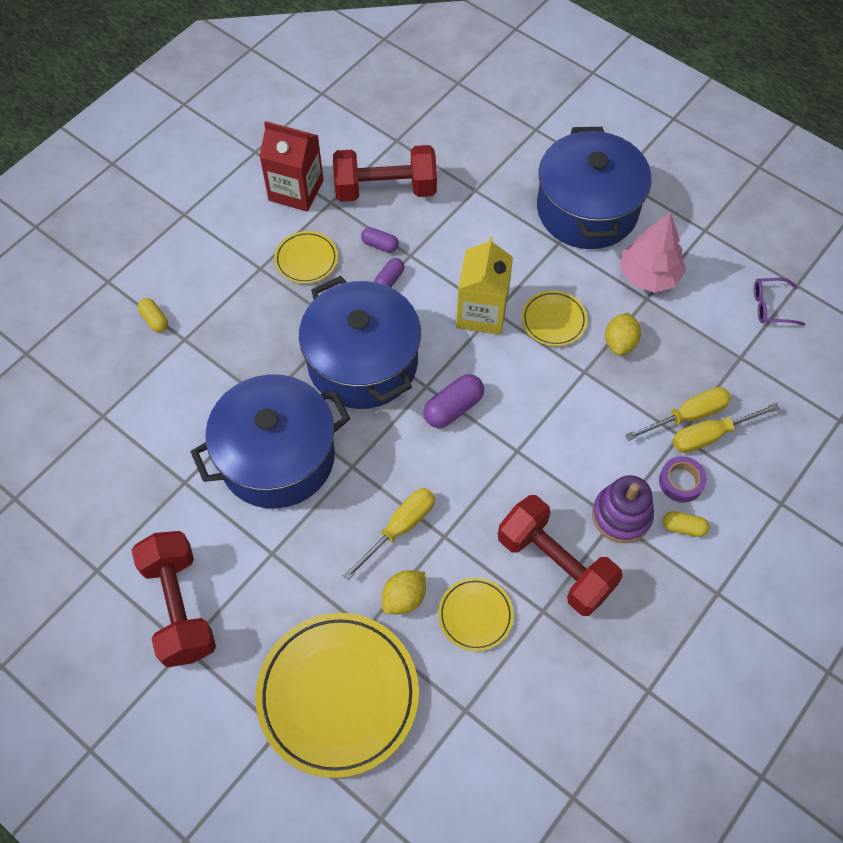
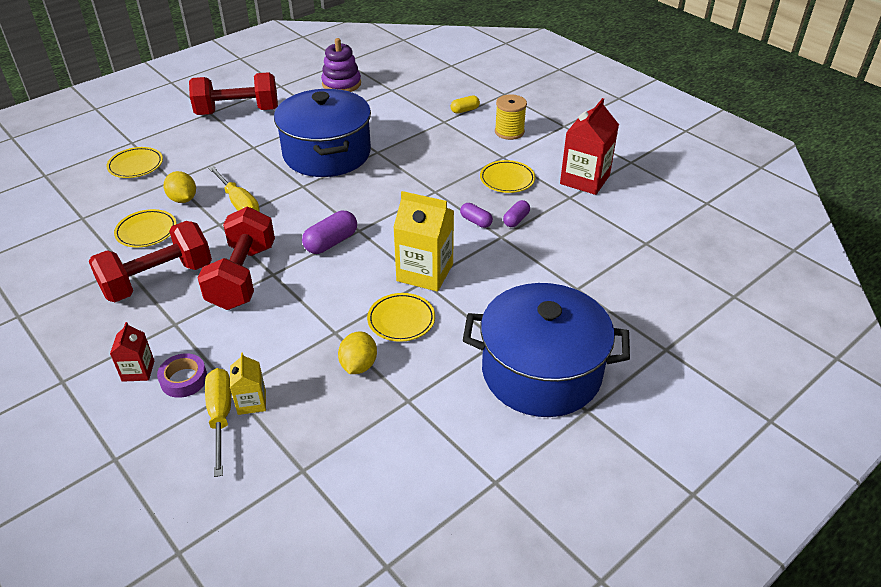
camera: 100 degrees right, 20 degrees down
yellow plate [255,613,419,778] -> yellow plate [106,147,163,178], size x0.48
blue pot [299,276,421,409] -> none
red dumbbell [333,145,437,202] -> red dumbbell moved to [198,207,275,310]
purple capsule [423,374,484,428] -> purple capsule turned 75 degrees clockwise [302,211,357,254]
purple stacking toy [592,475,654,543] -> purple stacking toy moved to [321,38,361,92]
yellow lemon [605,313,641,355] -> yellow lemon turned 75 degrees clockwise [338,332,377,374]
pink tree [620,213,686,293] -> none
yellow screwdriver [625,387,731,441] -> yellow carton [230,353,266,415]
yellow capsule [663,511,709,537] -> red carton [110,322,154,382]
purple glasses [754,278,805,326] -> none
none -> yellow spool [495,94,527,140]

